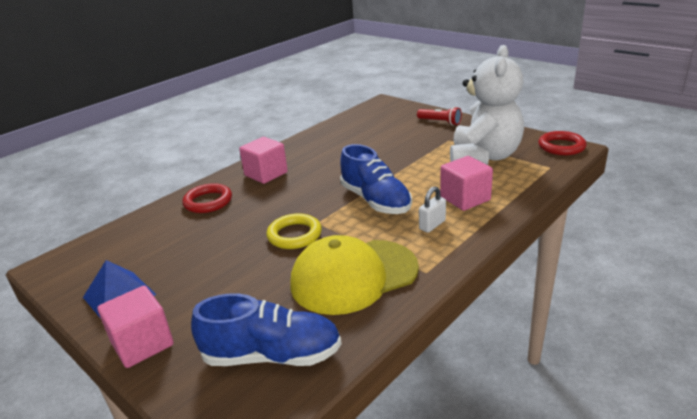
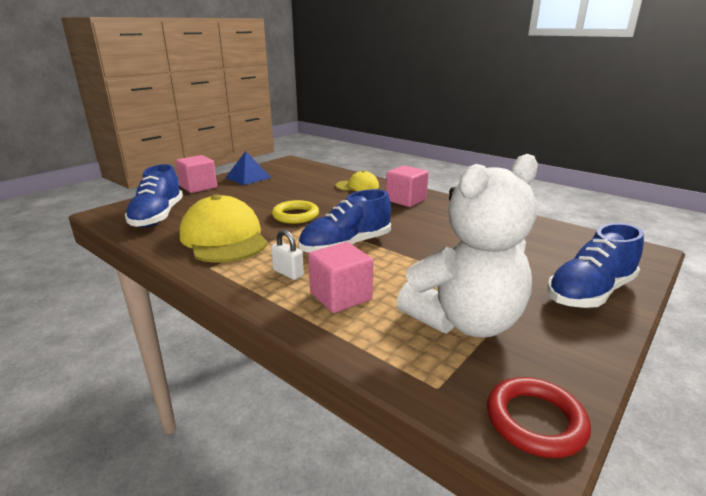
camera: 85 degrees right, 5 degrees down
red ring [182,183,232,213] -> yellow cap [335,170,379,191]
red flashlight [417,107,462,125] -> blue shoe [547,223,644,308]
white teddy bear [450,45,524,165] -> white teddy bear turned 45 degrees counterclockwise [396,154,538,338]

